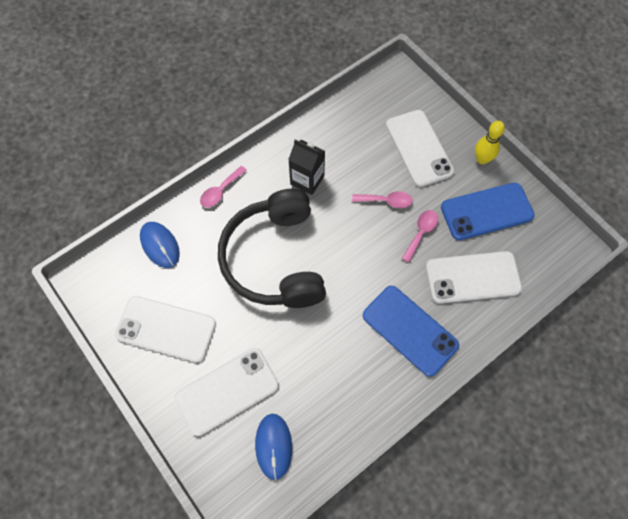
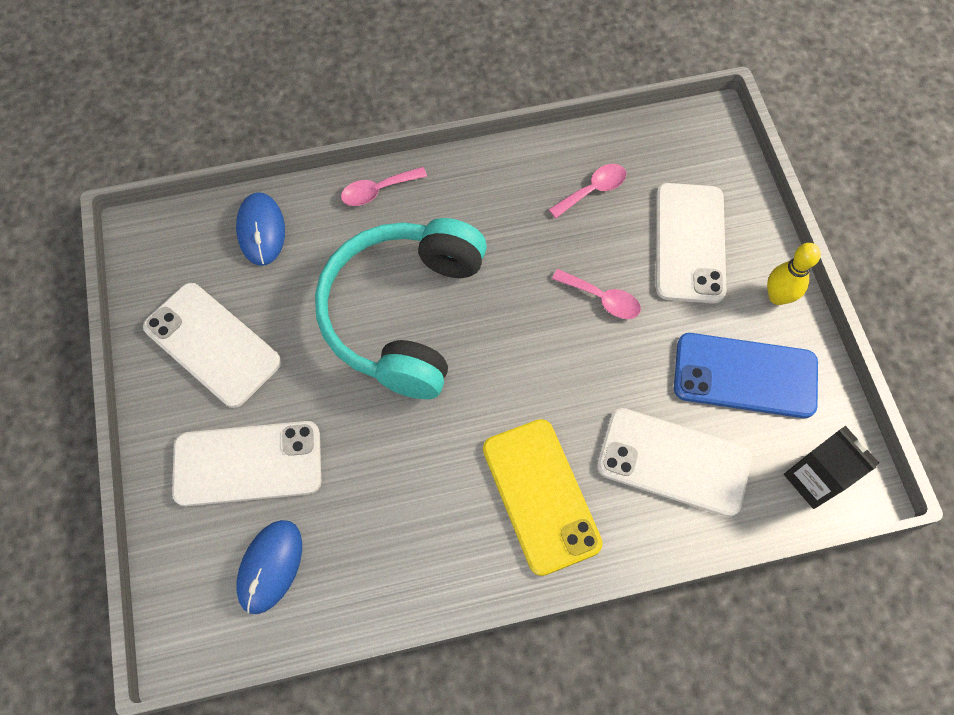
camera: 25 degrees right, 0 degrees up
black headphones [218,189,326,308] -> turquoise headphones [315,218,487,399]
black carton [288,139,325,195] -> black carton moved to [784,426,879,509]
blue phone [363,286,459,377] -> yellow phone [483,419,603,576]
pink spoon [402,210,438,262] -> pink spoon moved to [549,164,626,218]

